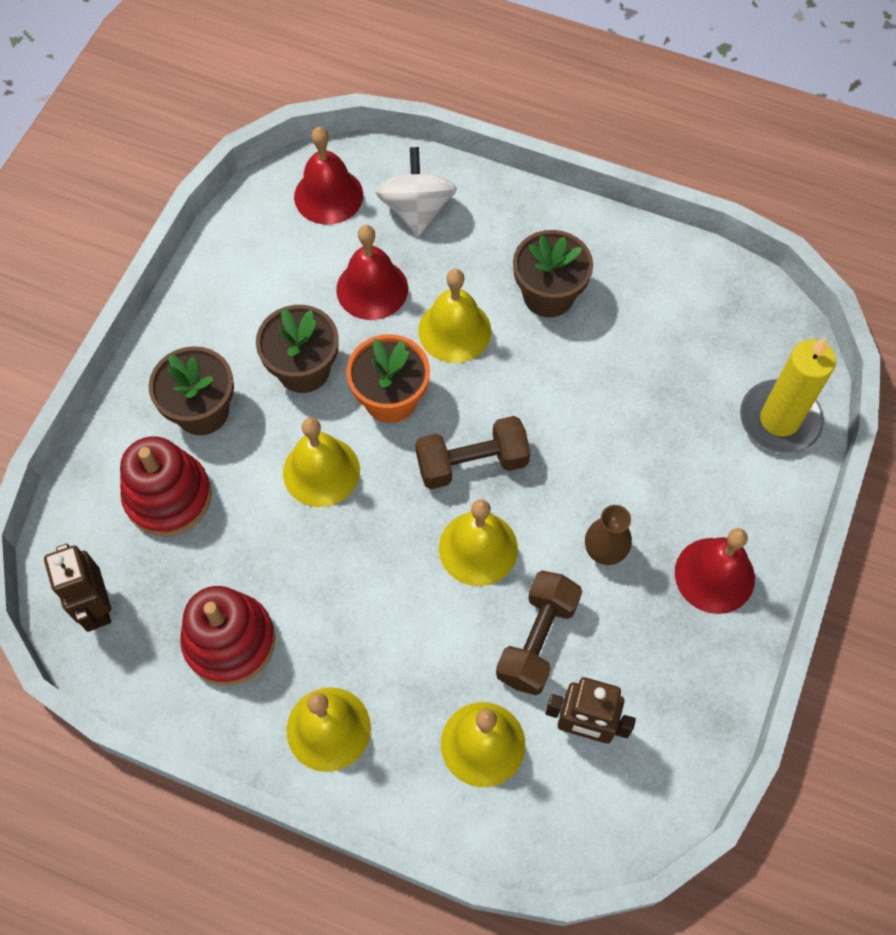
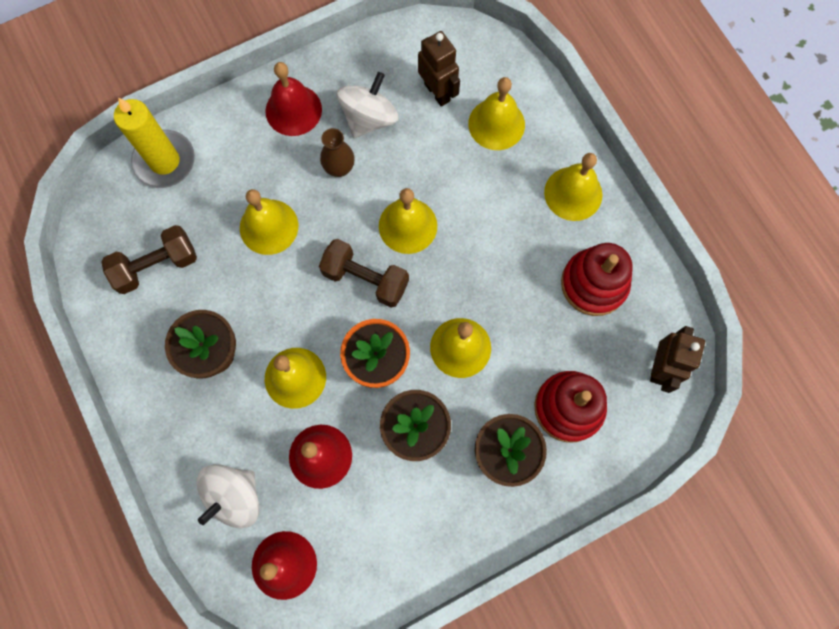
camera: 140 degrees left, 10 degrees up
brown dumbbell [496,571,582,695] -> brown dumbbell moved to [102,225,197,294]
none -> yellow bell [240,189,298,255]
none -> white spinning top [337,72,398,138]

